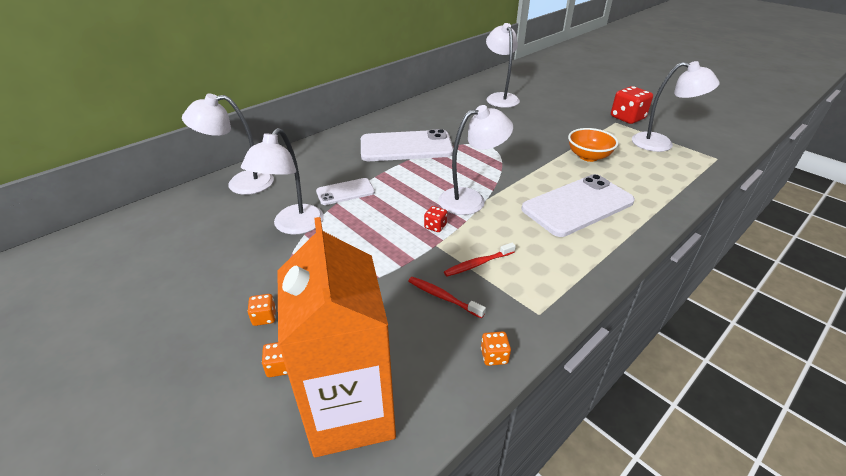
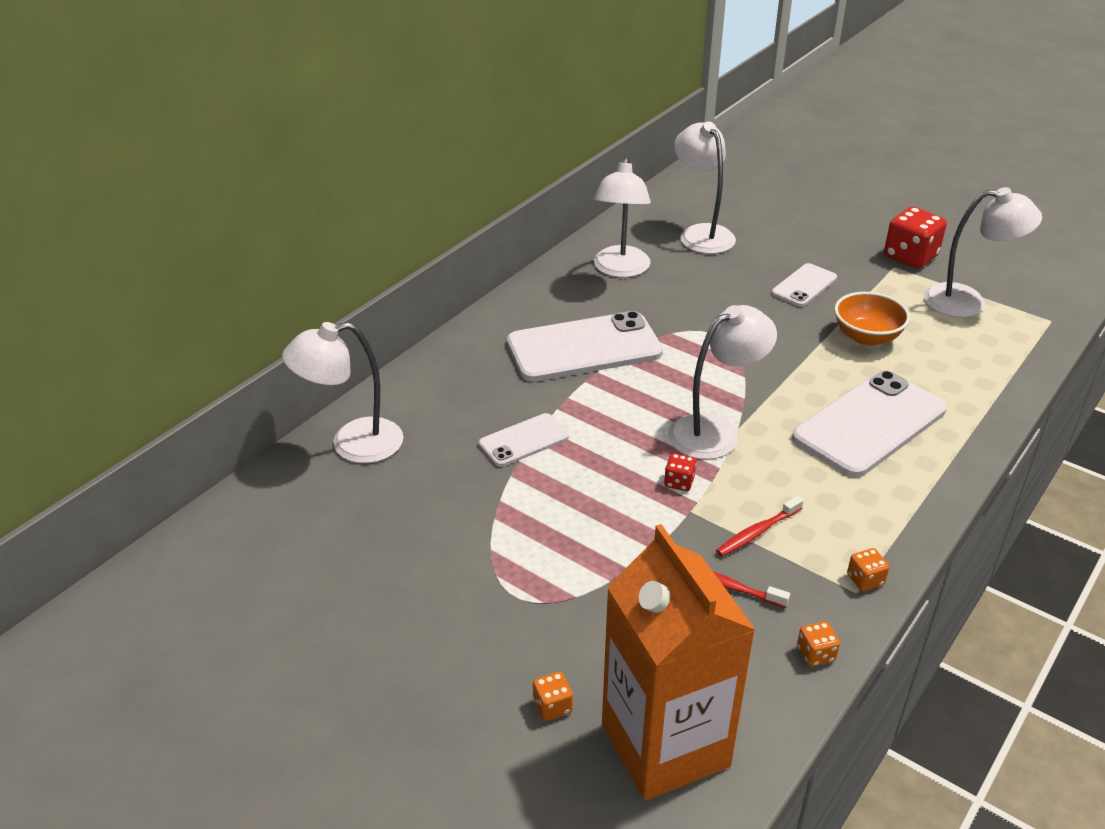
camera: 10 degrees left, 0 degrees up
white lamp [241,128,324,234] -> white lamp moved to [594,156,651,277]
orange dice [247,294,276,326] -> orange dice moved to [847,548,889,591]
none -> white phone [772,263,837,307]

